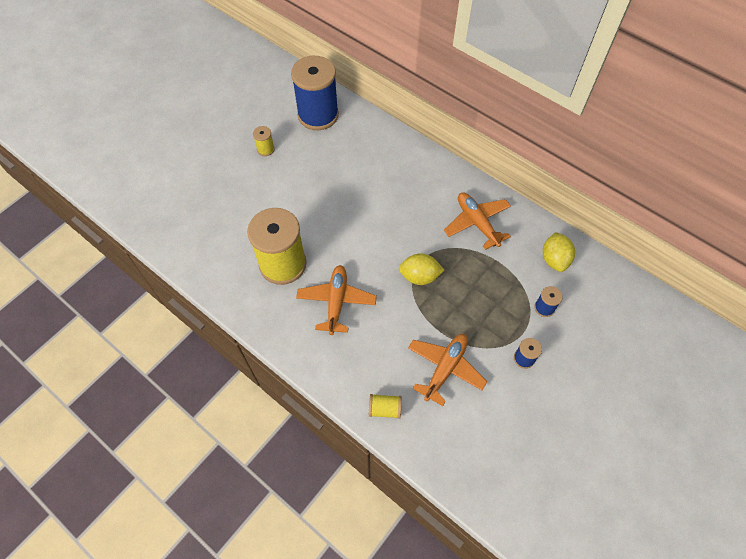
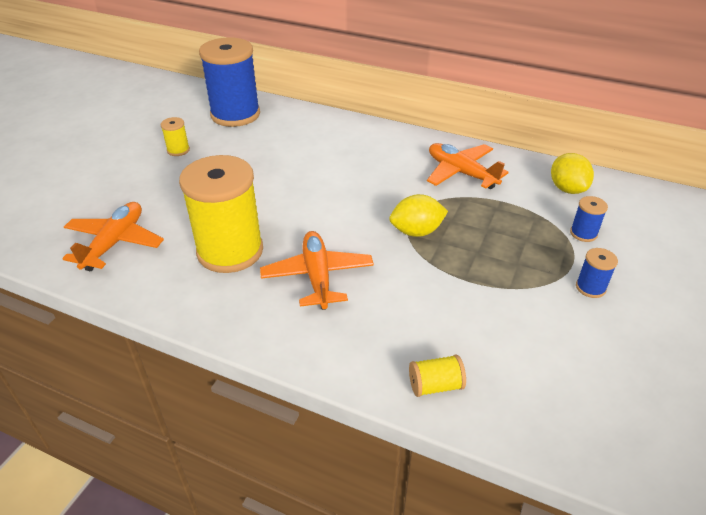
camera: 15 degrees left, 20 degrees down
orange plane [408,334,487,406] -> orange plane moved to [62,202,164,271]

